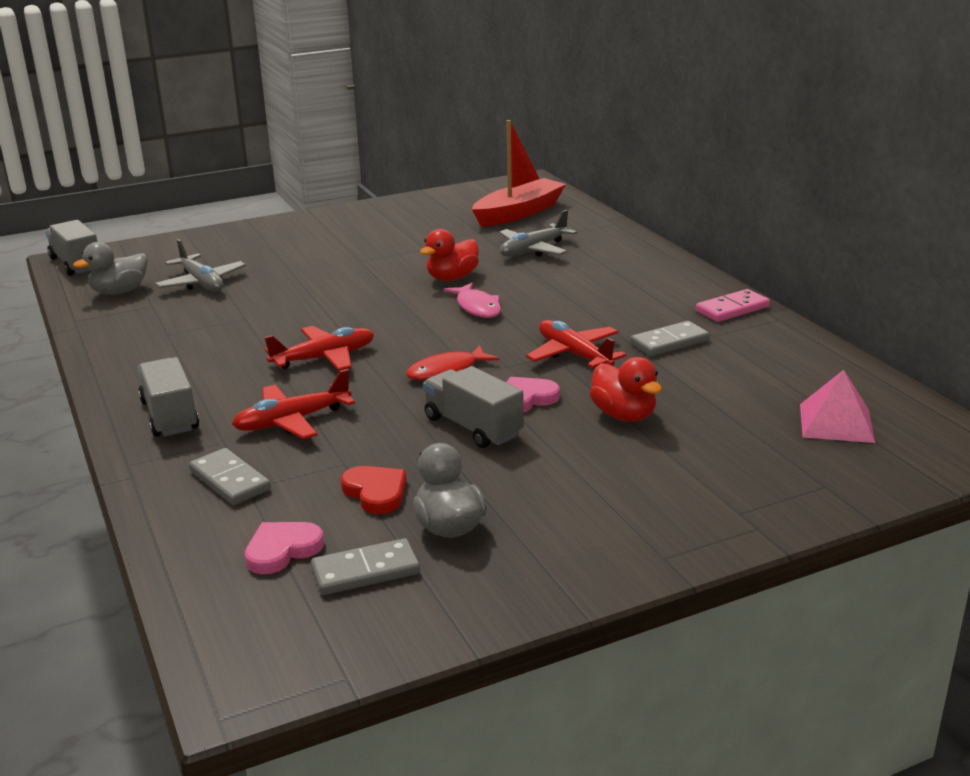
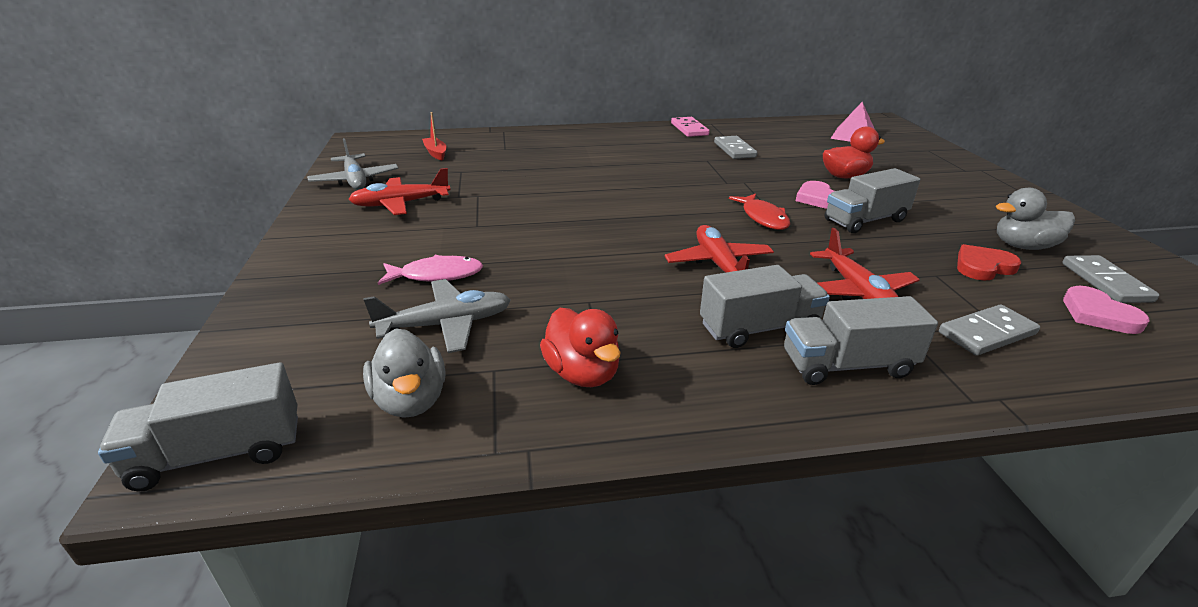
camera: 75 degrees left, 5 degrees up
red duck [420,229,479,281] -> red duck moved to [540,308,621,387]
pink fish [444,283,501,318] -> pink fish moved to [378,255,483,285]
red boat [472,120,566,227] -> red boat [422,112,446,160], size x0.47
grey plane [499,210,577,257] -> grey plane moved to [307,138,399,190]
red plane [526,320,627,368] -> red plane moved to [348,168,451,215]
none -> grey truck [700,265,830,348]

